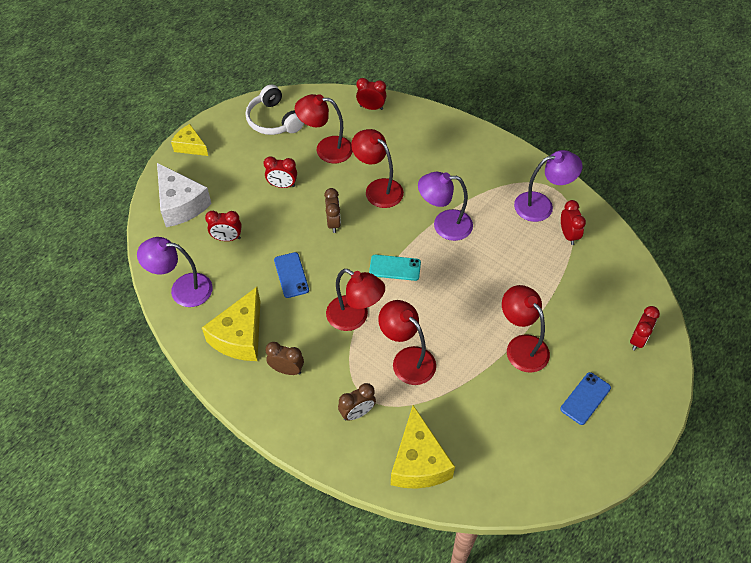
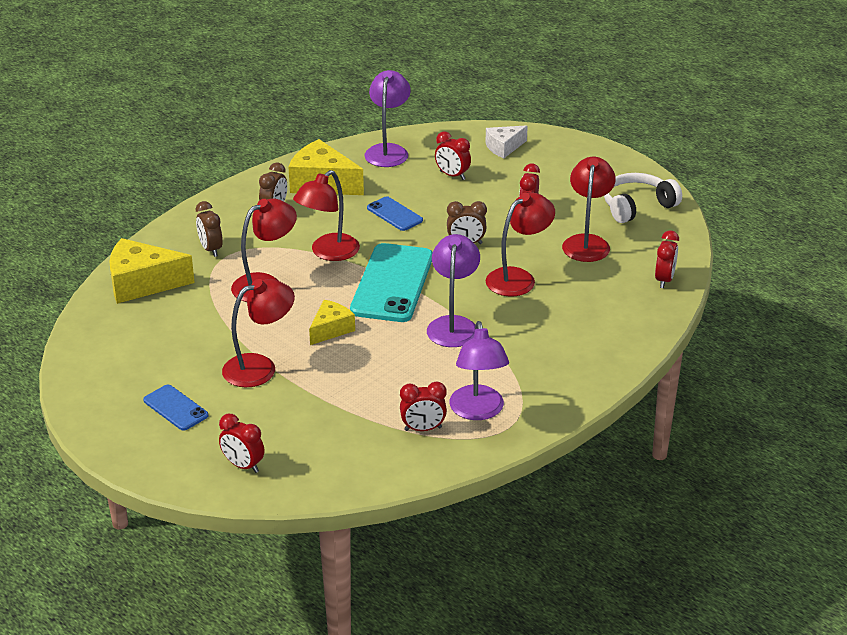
camera: 95 degrees right, 20 degrees down
white cheese [157,163,212,227] -> white cheese [485,125,528,158], size x0.59
yellow cheese [171,124,208,156] -> yellow cheese moved to [309,300,355,345]
red clock [205,211,242,241] -> red clock turned 60 degrees counterclockwise [435,131,471,180]
blue phone [274,252,309,298] -> blue phone turned 60 degrees clockwise [367,196,423,231]
turquoise phone [369,255,421,281] -> turquoise phone [350,243,433,322], size x1.98

